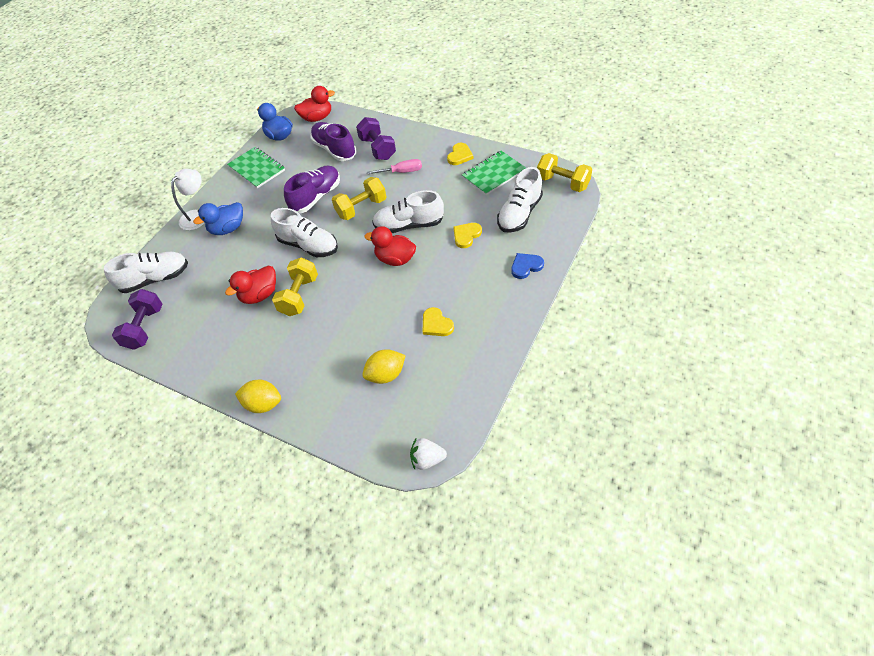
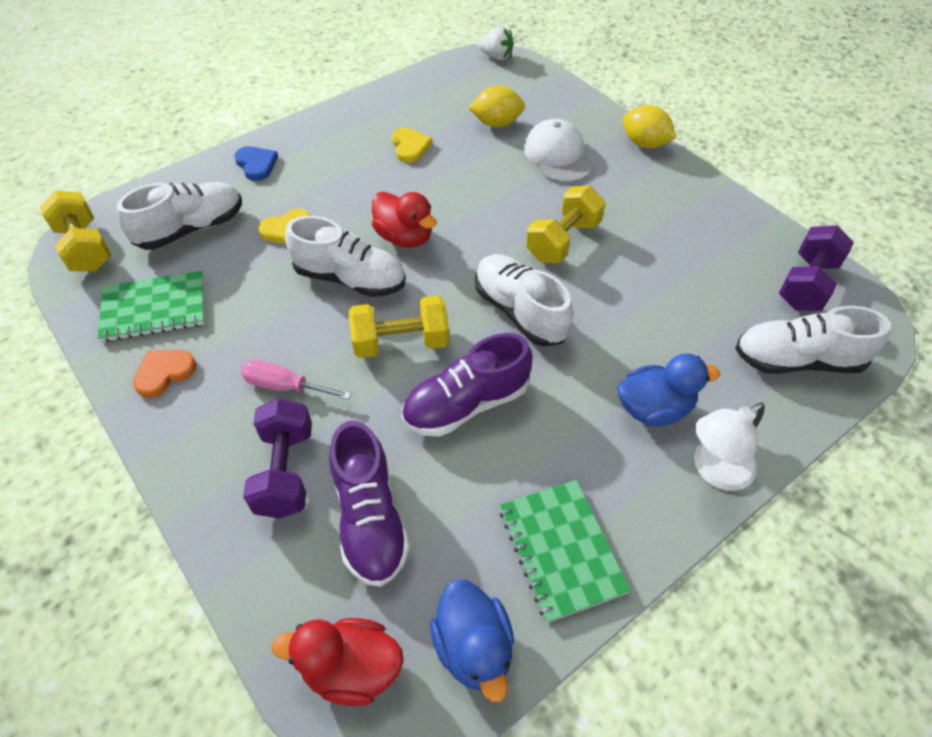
camera: 160 degrees left, 0 degrees up
red duck [225,266,276,304] -> none
yellow heart [447,143,474,165] -> orange heart [133,350,196,398]
blue heart [511,253,544,279] -> blue heart turned 120 degrees counterclockwise [234,146,278,181]
none -> white cap [524,119,593,183]

